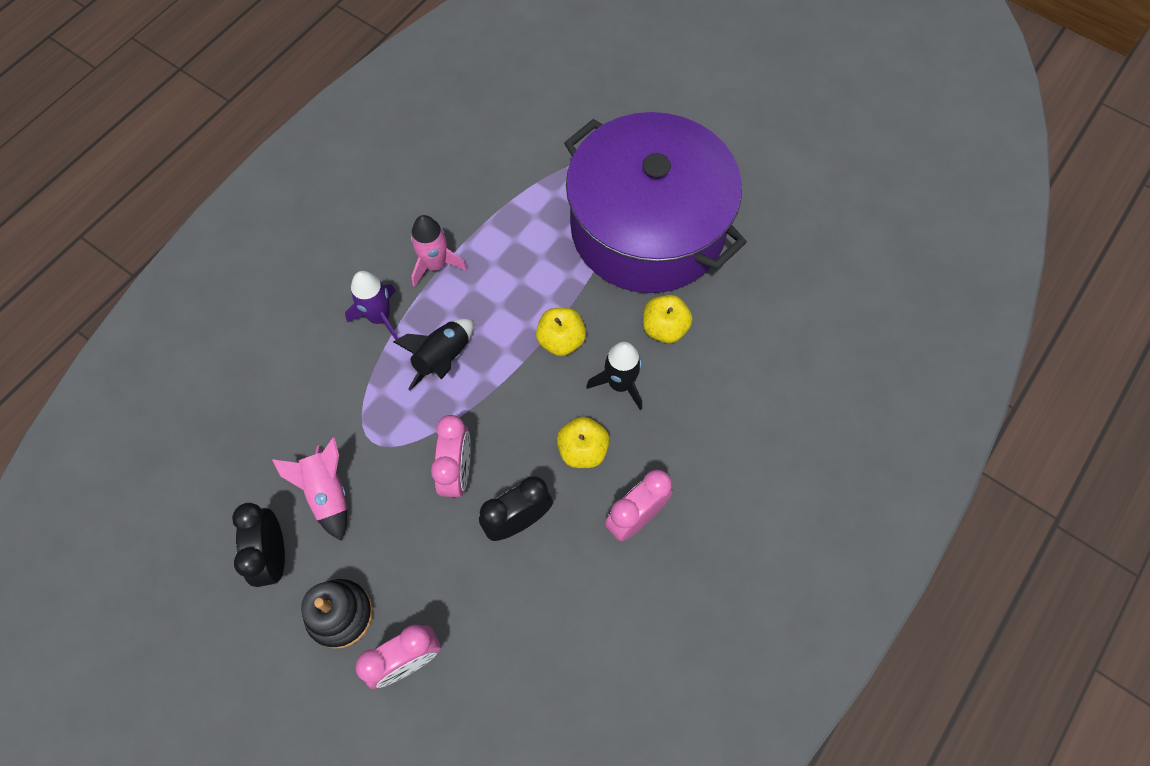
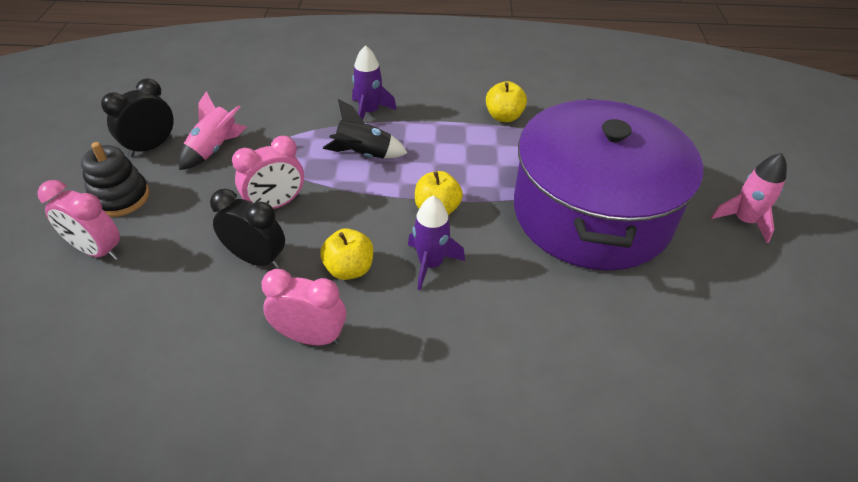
camera: 55 degrees right, 20 degrees down
pink rocket [411,215,467,287] -> pink rocket moved to [711,153,787,243]
black rocket [586,342,642,410] -> purple rocket [408,196,465,290]
yellow apple [643,295,693,343] -> yellow apple moved to [486,81,527,122]

